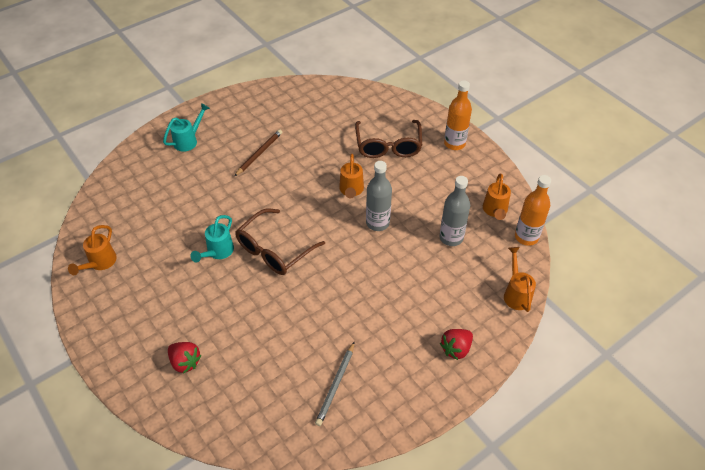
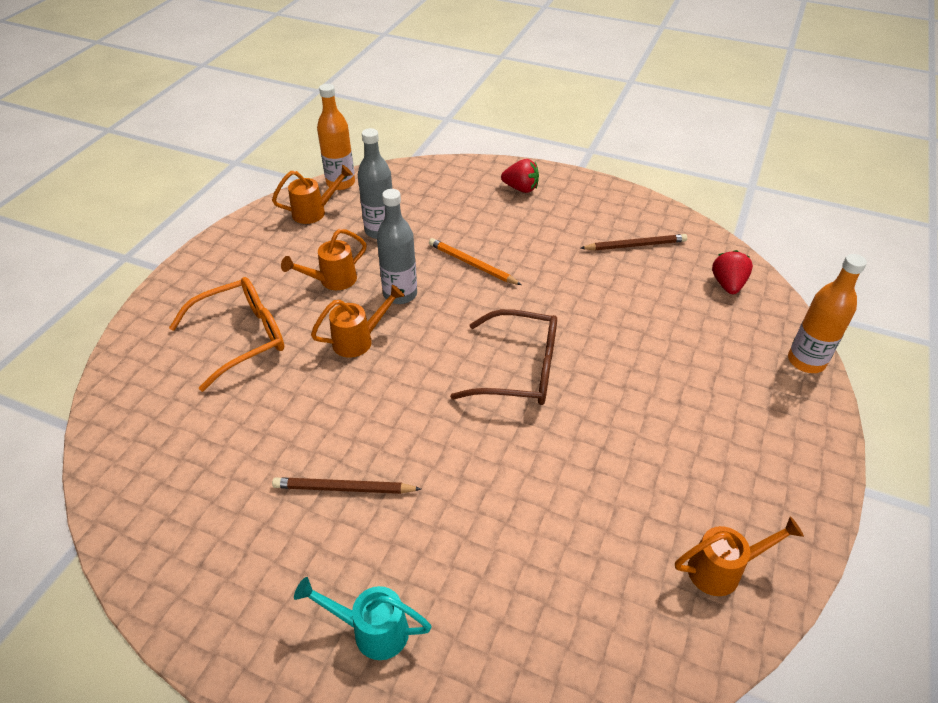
camera: 120 degrees left, 5 degrees down
red strawberry [168,342,202,374] -> red strawberry moved to [712,250,753,294]
turquoise watering can [190,215,234,263] -> none
grey pencil [315,342,354,426] -> brown pencil [581,234,687,251]
brown glasses [355,120,422,158] -> orange glasses [169,277,284,392]
orange bottle [444,81,472,150] -> orange bottle moved to [788,254,867,373]
orange watering can [504,247,536,312] -> orange watering can moved to [281,229,367,290]
none -> orange pencil [429,238,522,285]

